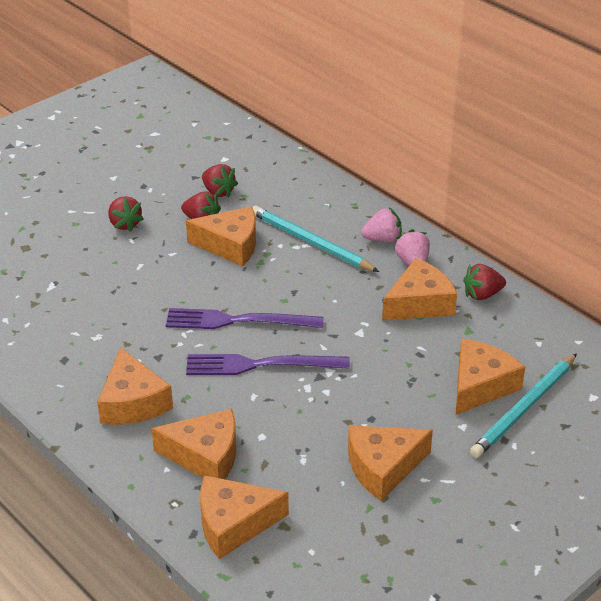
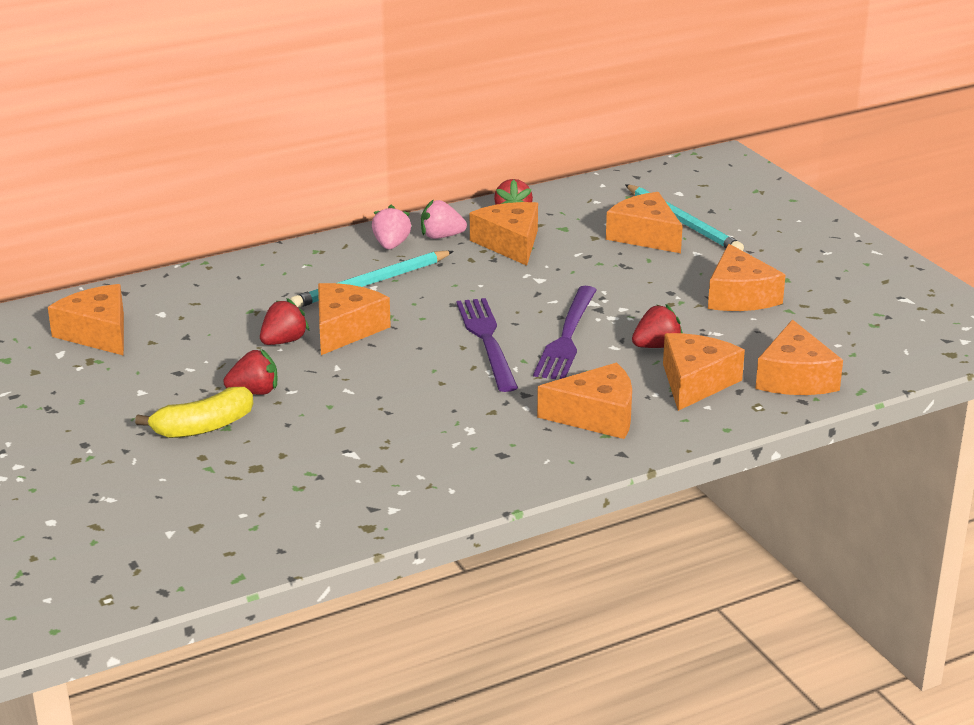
camera: 75 degrees left, 10 degrees down
purple fork [166,308,324,329] -> purple fork turned 150 degrees clockwise [456,298,518,392]
red strawberry [202,164,238,198] -> red strawberry moved to [632,304,683,348]
none -> orange cheese [48,284,124,356]
none -> yellow banana [135,387,253,438]

